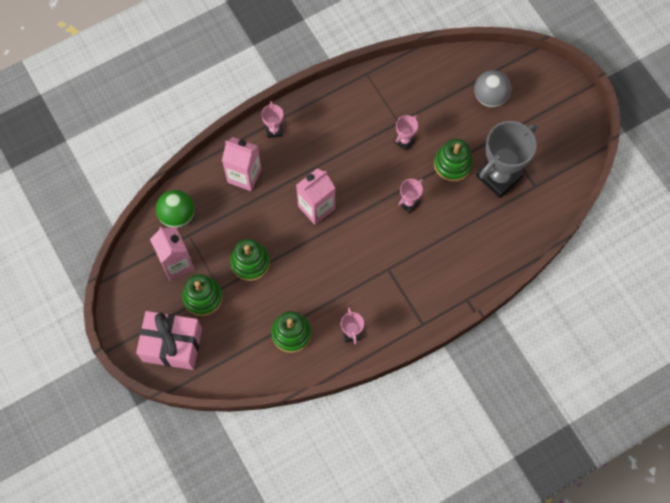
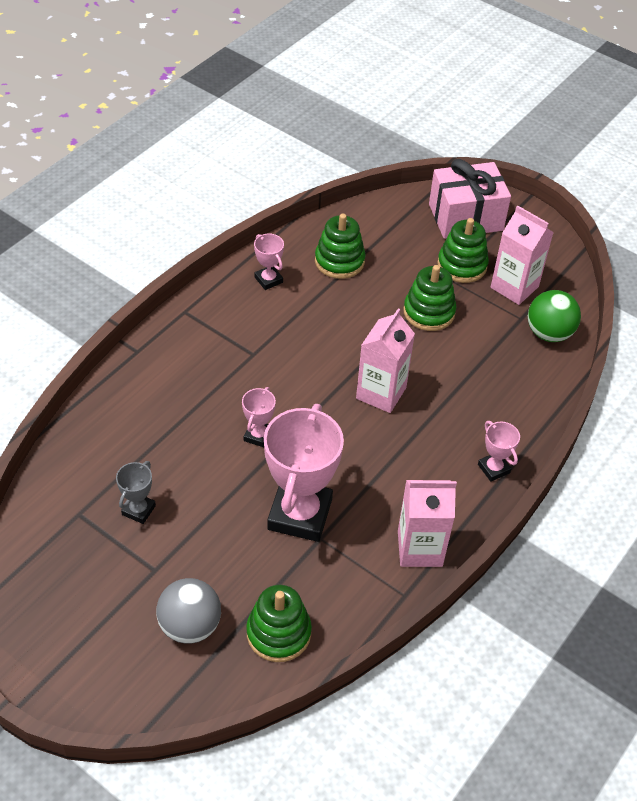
camera: 155 degrees right, 20 degrees down
pink carton [222,137,261,191] -> pink carton moved to [398,480,457,567]
pink trophy [394,115,418,151] -> pink trophy [264,404,344,542], size x2.15
green stacking toy [434,139,473,182] -> green stacking toy moved to [246,585,312,662]
grey trophy [476,121,538,198] -> grey trophy [116,461,156,524], size x0.47

